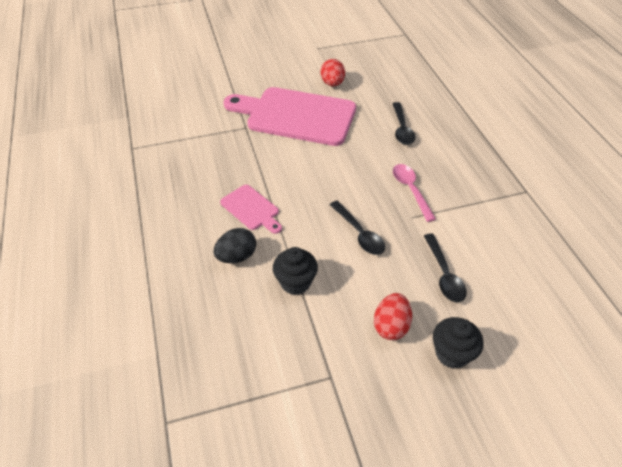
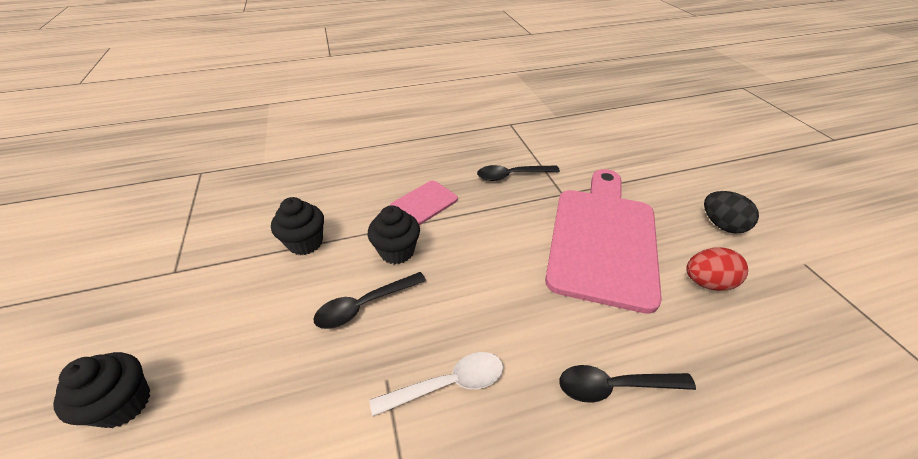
camera: 90 degrees right, 5 degrees down
black egg [214,228,256,263] -> black egg moved to [704,191,759,234]
red egg [374,293,412,340] -> none
pink spoon [393,164,436,222] -> white spoon [369,352,503,416]
black spoon [424,234,467,302] -> black spoon moved to [477,165,560,181]
none -> black cupcake [368,205,420,264]

